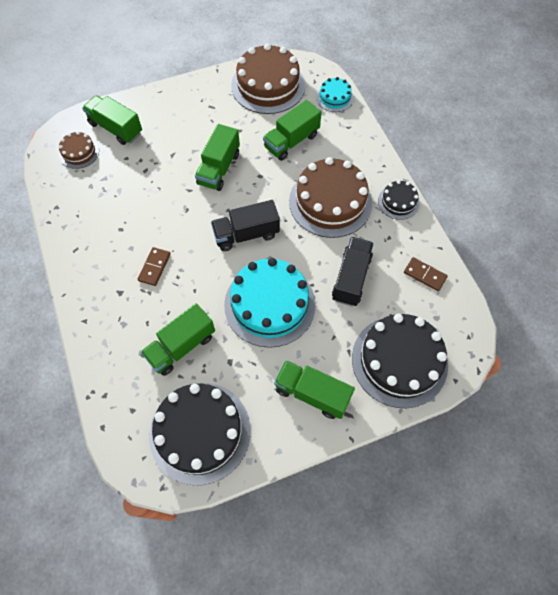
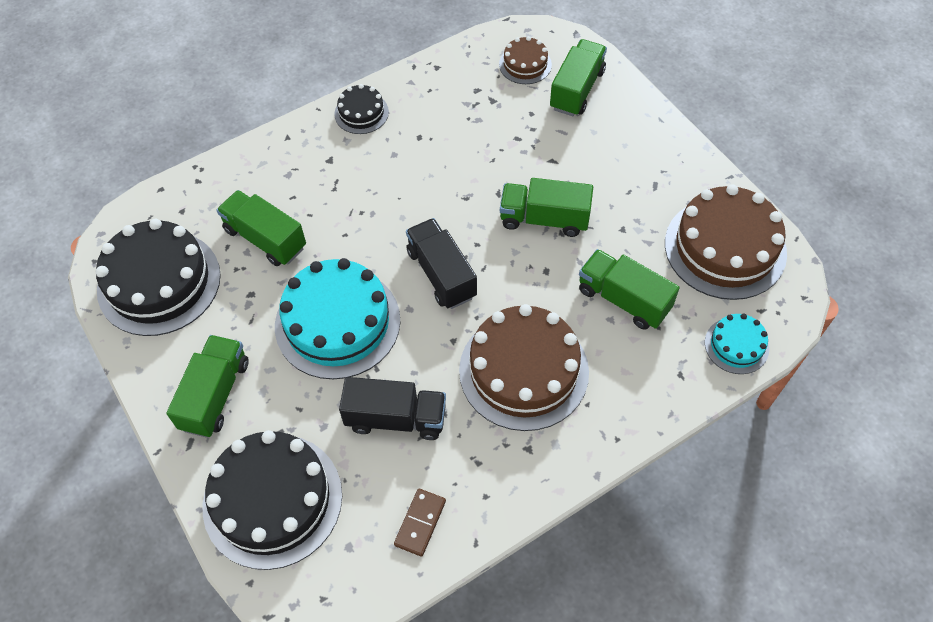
camera: 80 degrees right, 5 degrees down
brown domino [138,247,171,286] -> none
black cake [378,180,420,220] -> black cake moved to [334,84,389,134]

